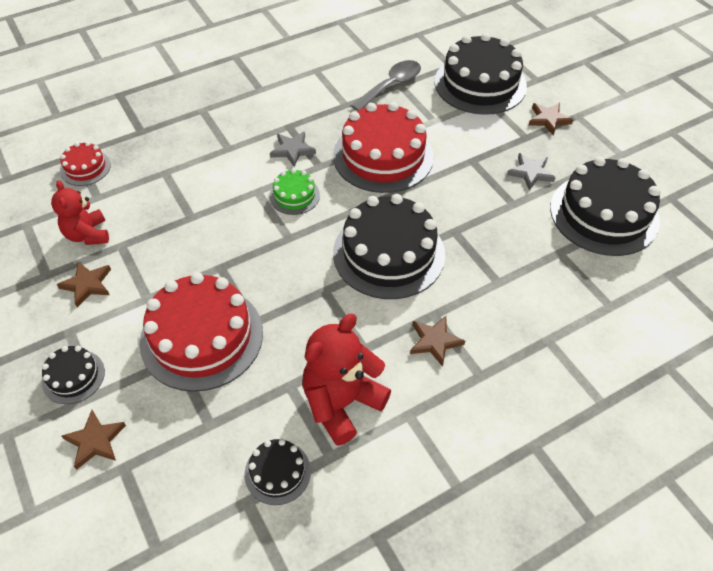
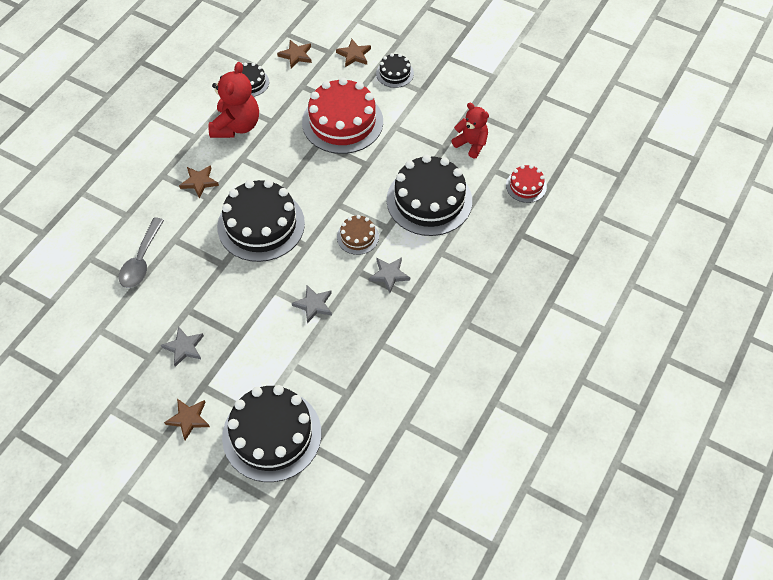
camera: 150 degrees right, 5 degrees up
brown star [57,262,111,307] -> brown star moved to [277,40,312,68]
green cake [269,169,320,215] -> brown cake [337,215,379,255]
red cake [333,102,434,193] -> grey star [292,285,332,323]
grey spoon [351,60,421,111] -> grey spoon moved to [119,218,164,288]
black cake [550,156,661,256] -> black cake moved to [387,154,472,236]

